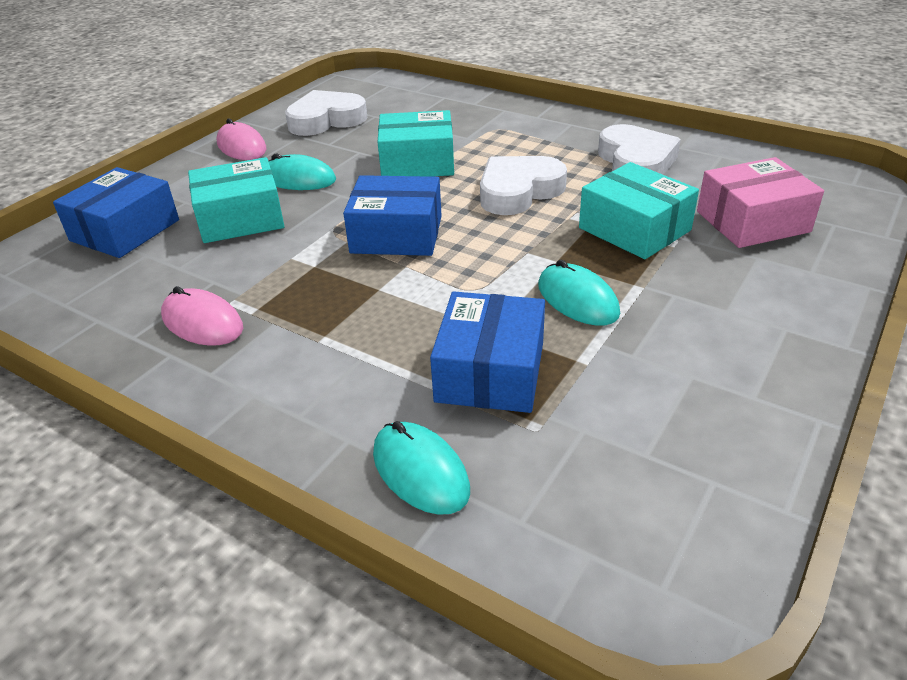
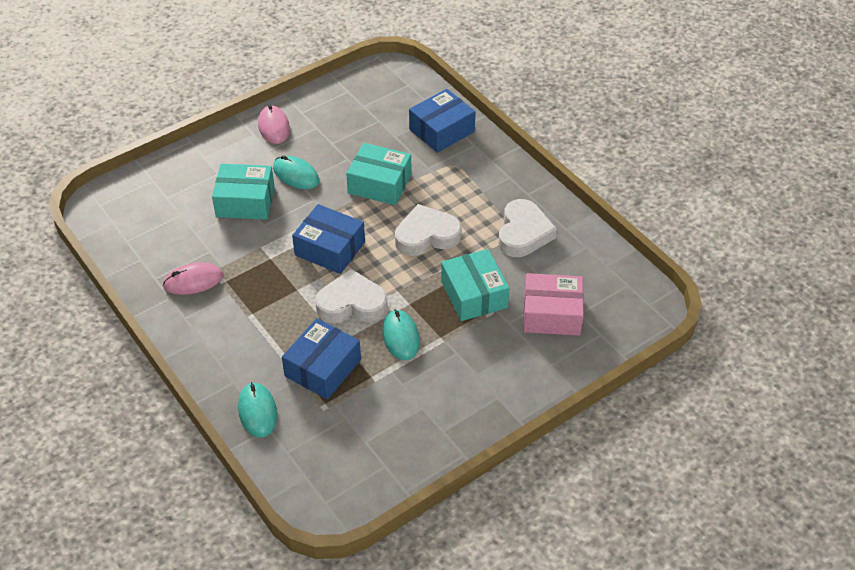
camera: 20 degrees right, 10 degrees up
blue box [53,167,179,258] -> blue box moved to [409,89,476,153]
pink mouse [161,286,243,346] -> pink mouse turned 75 degrees counterclockwise [163,262,223,295]
white heart [285,90,367,136] -> white heart moved to [315,269,388,323]

